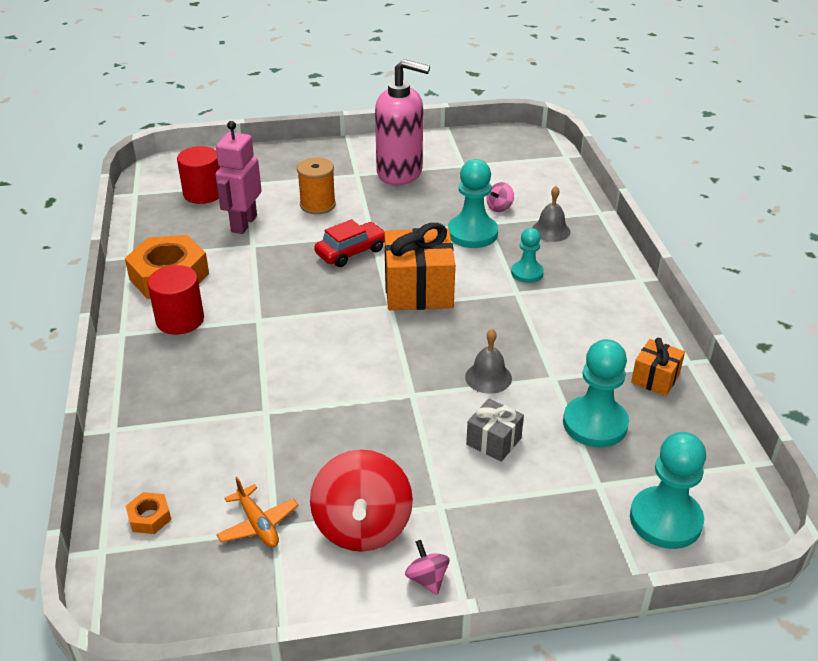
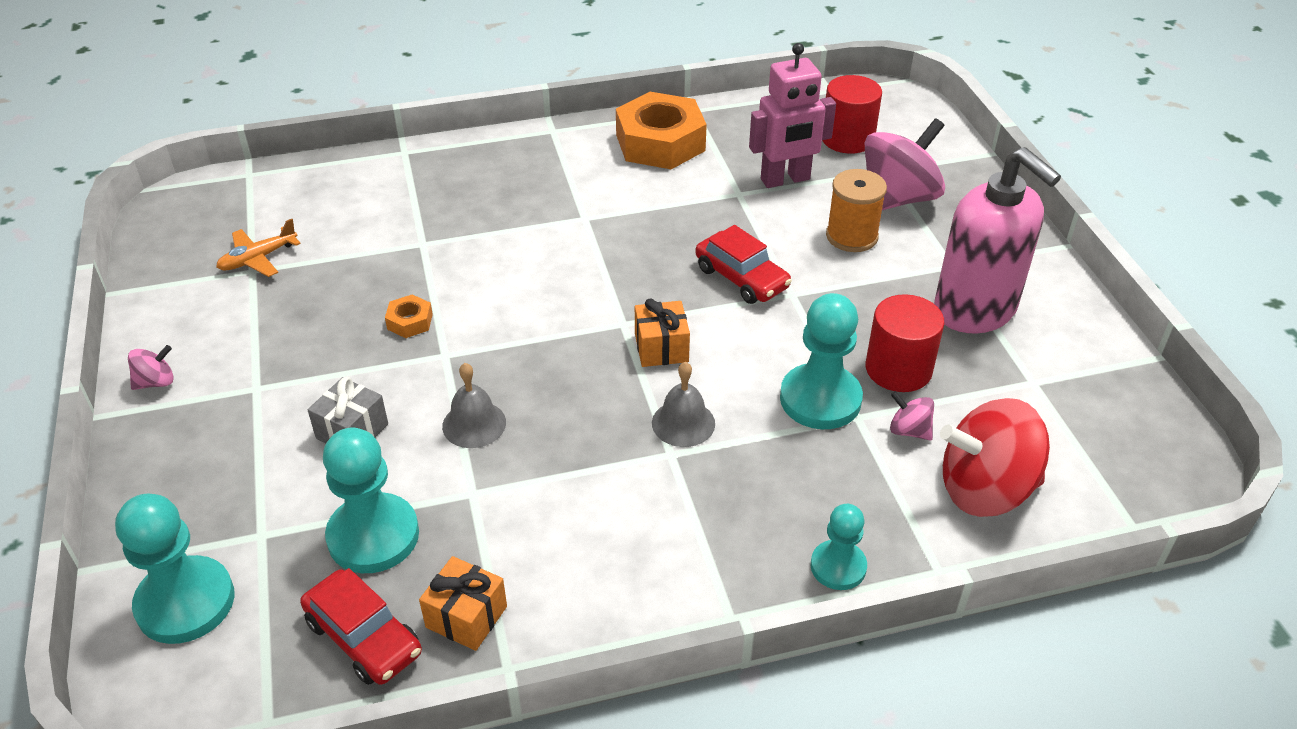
camera: 85 degrees right, 5 degrees up
orange nut [126,492,171,534] -> orange nut moved to [385,294,433,338]
red cylinder [148,265,204,335] -> red cylinder moved to [866,294,944,392]
pink robot [216,121,262,234] -> pink robot turned 150 degrees clockwise [749,43,836,188]
red spinning top [310,449,413,552] -> red spinning top moved to [940,398,1050,517]
pink soap dispenser [375,59,430,185] -> pink soap dispenser turned 45 degrees counterclockwise [934,147,1061,333]
orange gift [384,223,455,310] -> orange gift [635,299,690,367], size x0.53
turquoise pawn [511,228,544,283] -> turquoise pawn moved to [811,504,867,590]
grey bell [532,186,570,242] -> grey bell moved to [652,362,715,447]
none -> red car [300,568,422,685]
none -> pink spinning top [865,118,945,210]

